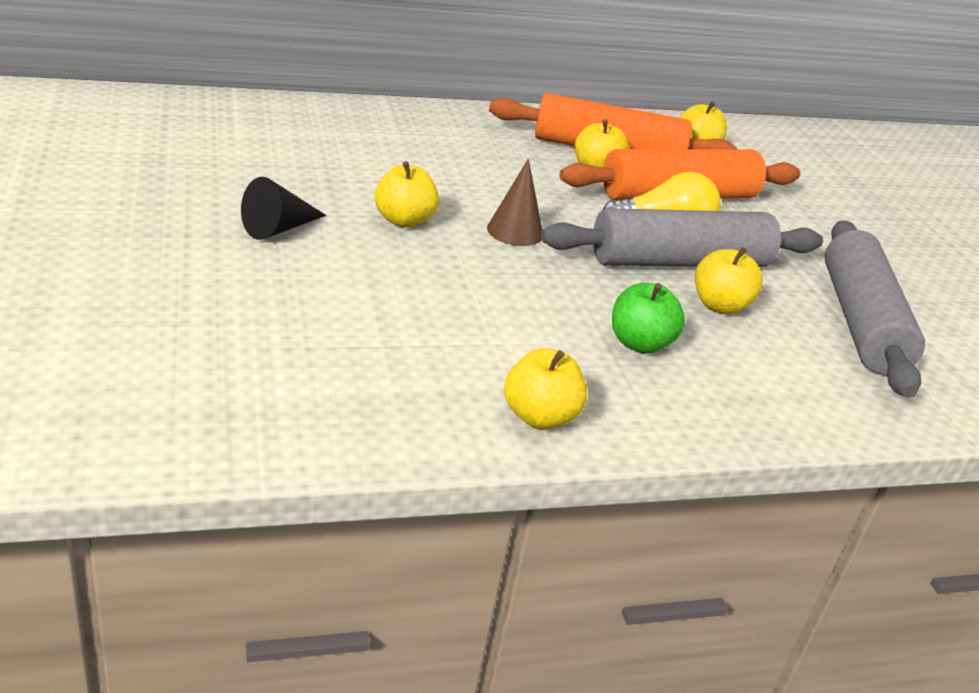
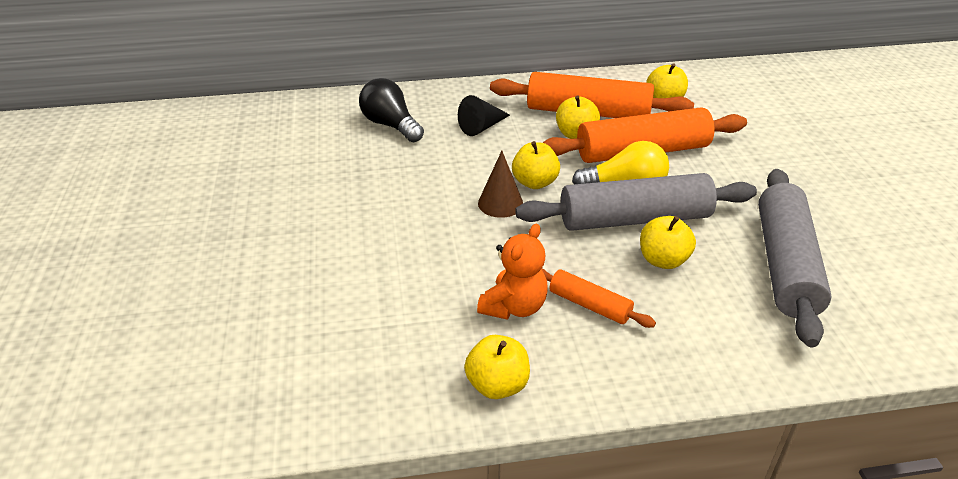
camera: 10 degrees right, 5 degrees up
black cone [241,177,326,240] -> black cone moved to [458,95,510,136]
yellow apple [375,161,439,228] -> yellow apple moved to [512,141,560,189]
green apple [612,283,685,354] -> orange rolling pin [541,268,656,328]
none -> black light bulb [359,78,424,142]
none -> orange teddy bear [477,224,548,320]

